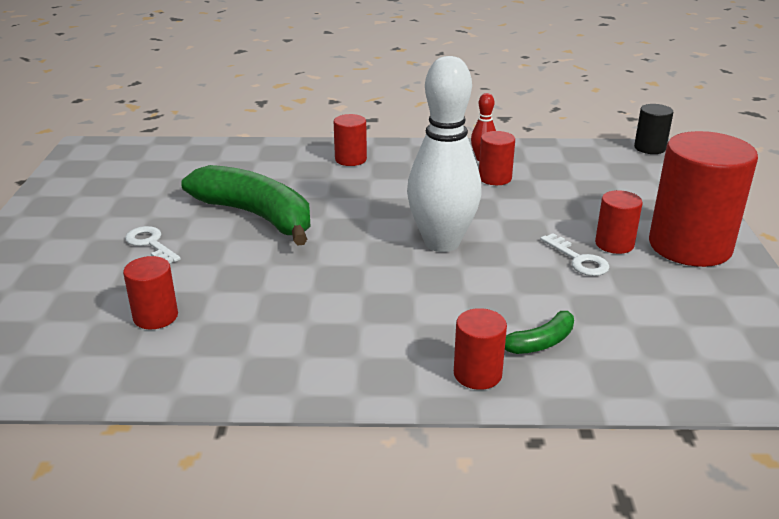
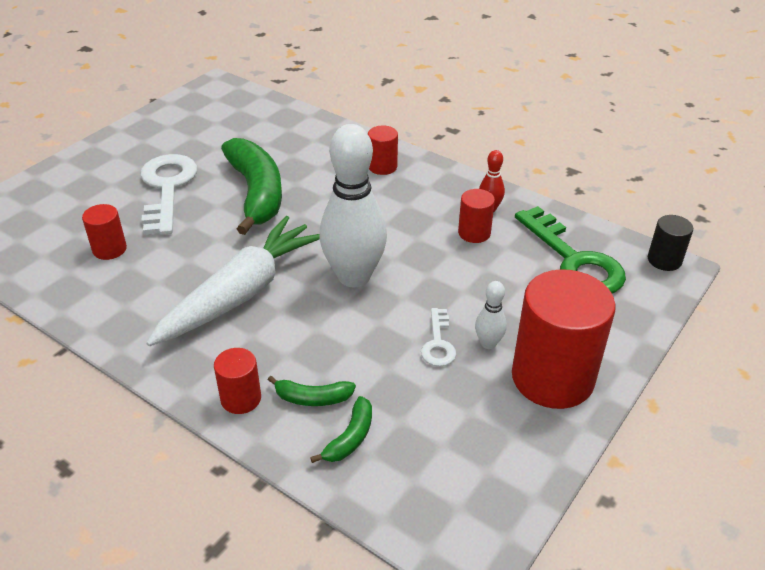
camera: 35 degrees right, 10 degrees up
white key [125,226,181,263] -> white key [140,154,197,235], size x2.02
red cylinder [595,190,643,254] -> white bowling pin [475,281,507,349]
none -> white carrot [146,216,320,346]
none -> green banana [310,396,372,463]
none -> green key [515,206,626,293]

